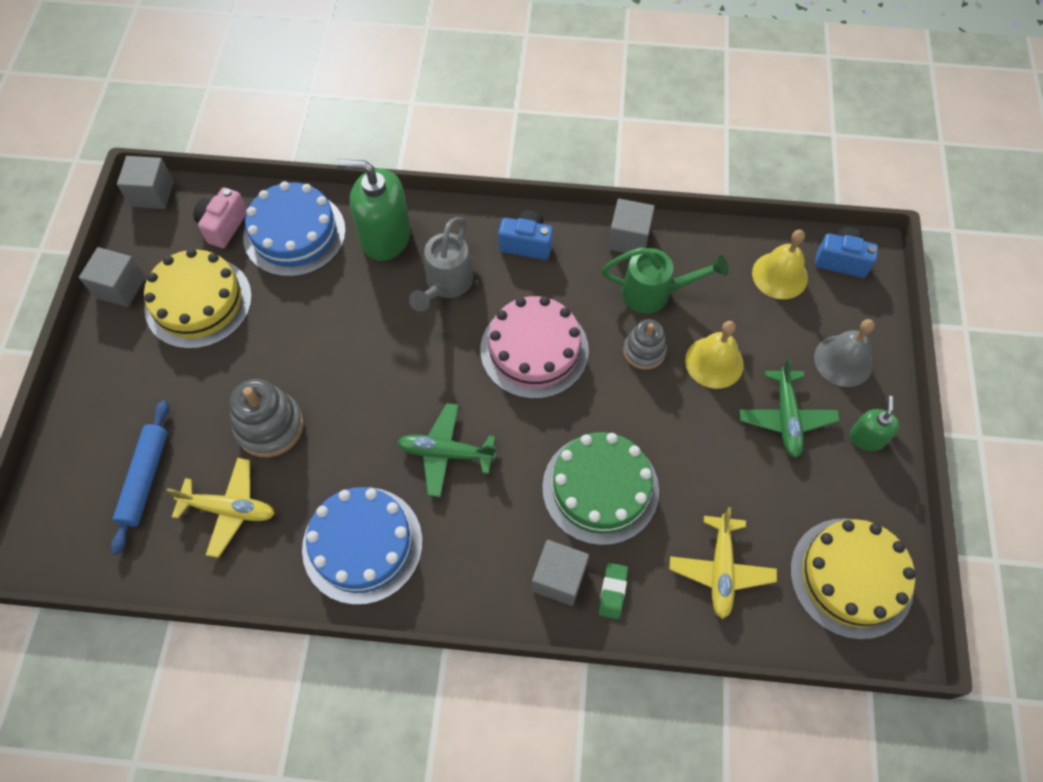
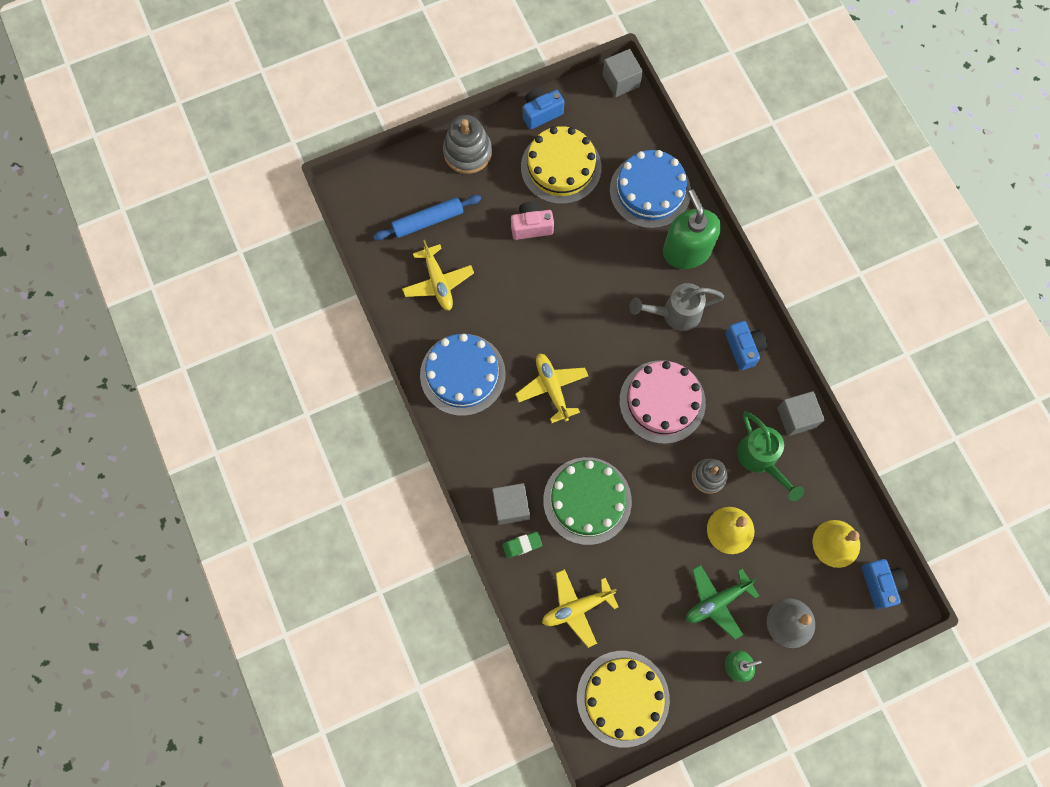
camera: 60 degrees right, 10 degrees up
grey cube [79,247,145,307] -> blue camera [523,87,564,129]
pink camera [193,187,247,248] -> pink camera moved to [511,201,554,240]
grey stacking toy [229,379,304,457] -> grey stacking toy moved to [443,115,492,174]
green plane [397,403,497,497] -> yellow plane [515,353,588,423]

